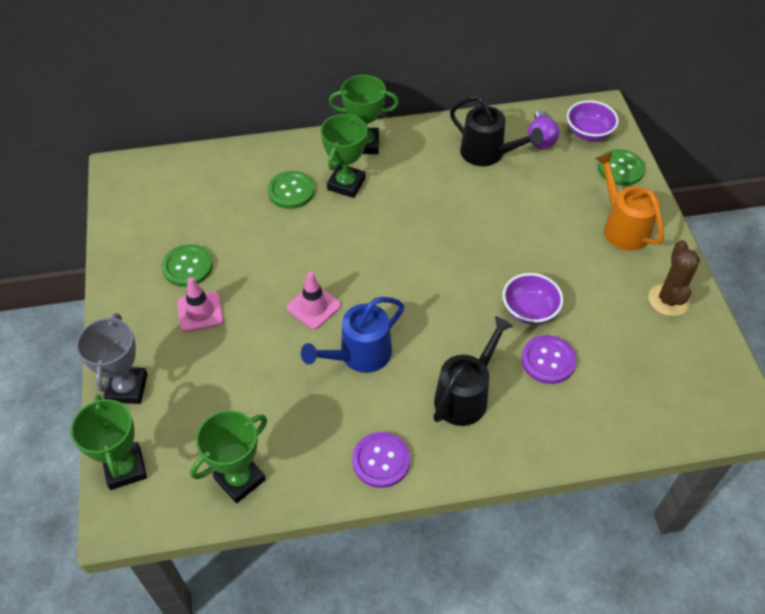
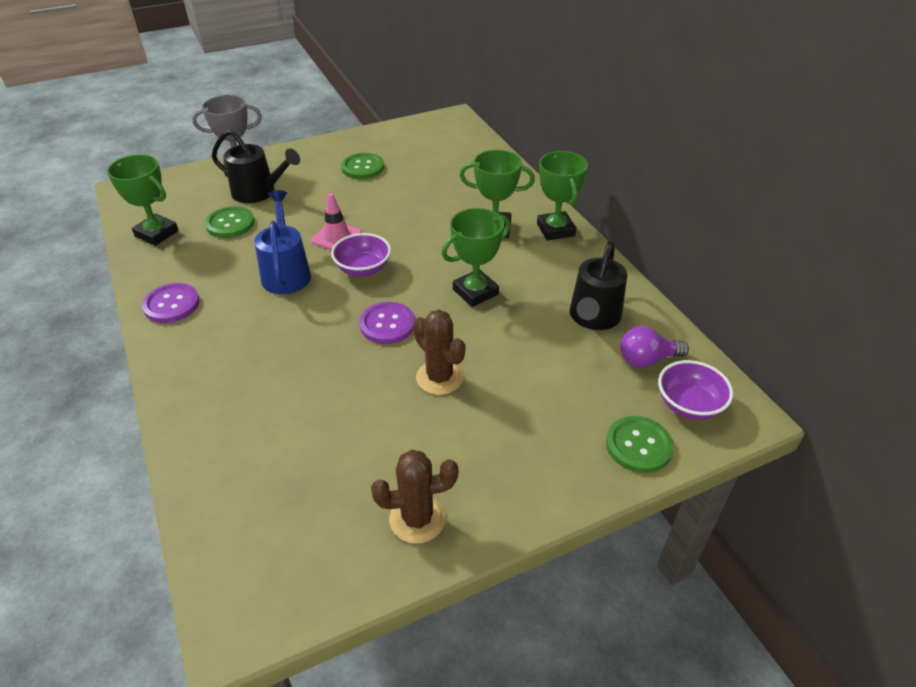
camera: 75 degrees right, 10 degrees down
green trophy [71,394,147,490] -> green trophy moved to [442,208,511,307]
pink traffic cone [177,277,223,332] -> none
green button [268,171,315,209] -> green button moved to [205,206,254,238]
blue watering can [301,297,404,373] -> blue watering can turned 45 degrees clockwise [254,190,311,294]
black watering can [433,316,513,426] -> black watering can moved to [212,130,300,203]
purple bowl [503,273,563,325] -> purple bowl moved to [331,233,391,277]
purple button [521,335,576,384] -> purple button moved to [359,302,415,344]
orange watering can [595,152,664,251] -> none
none -> brown cactus [413,310,466,395]

